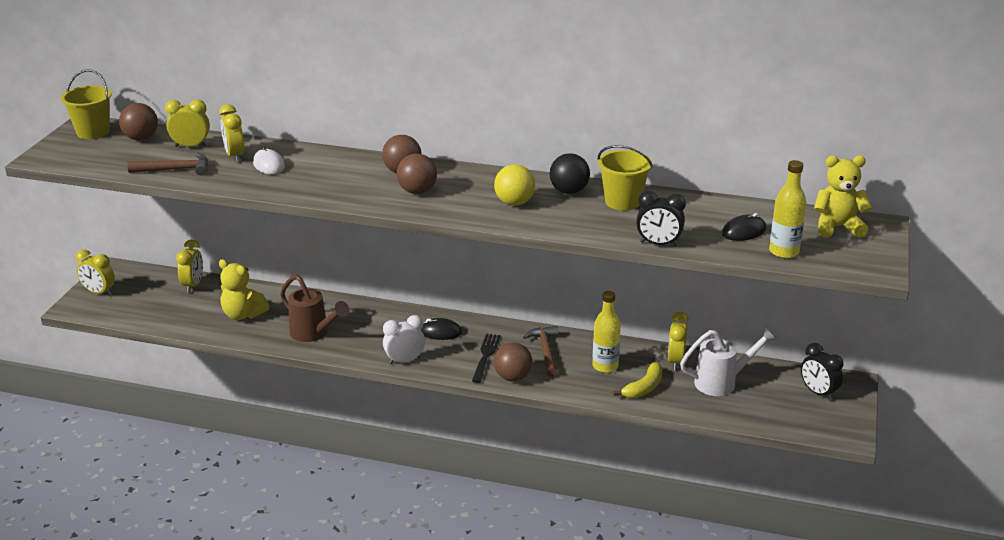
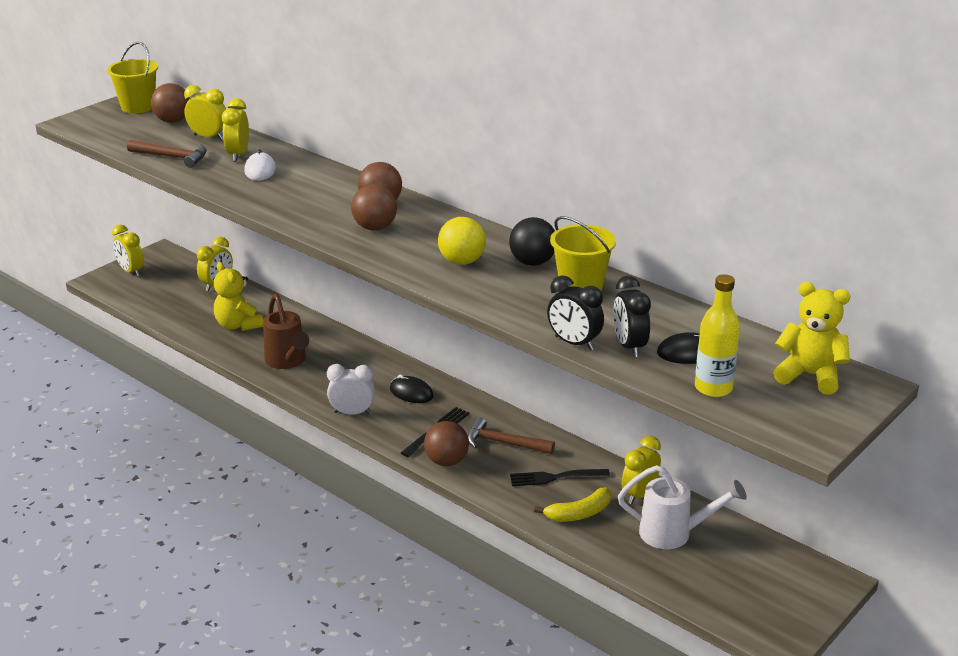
camera: 25 degrees right, 0 degrees up
brown hammer [523,326,559,377] -> brown hammer turned 90 degrees counterclockwise [468,417,555,454]
yellow bottle [592,291,621,373] -> black fork [510,469,610,486]
black clock [801,343,843,401] -> black clock moved to [613,276,651,357]

